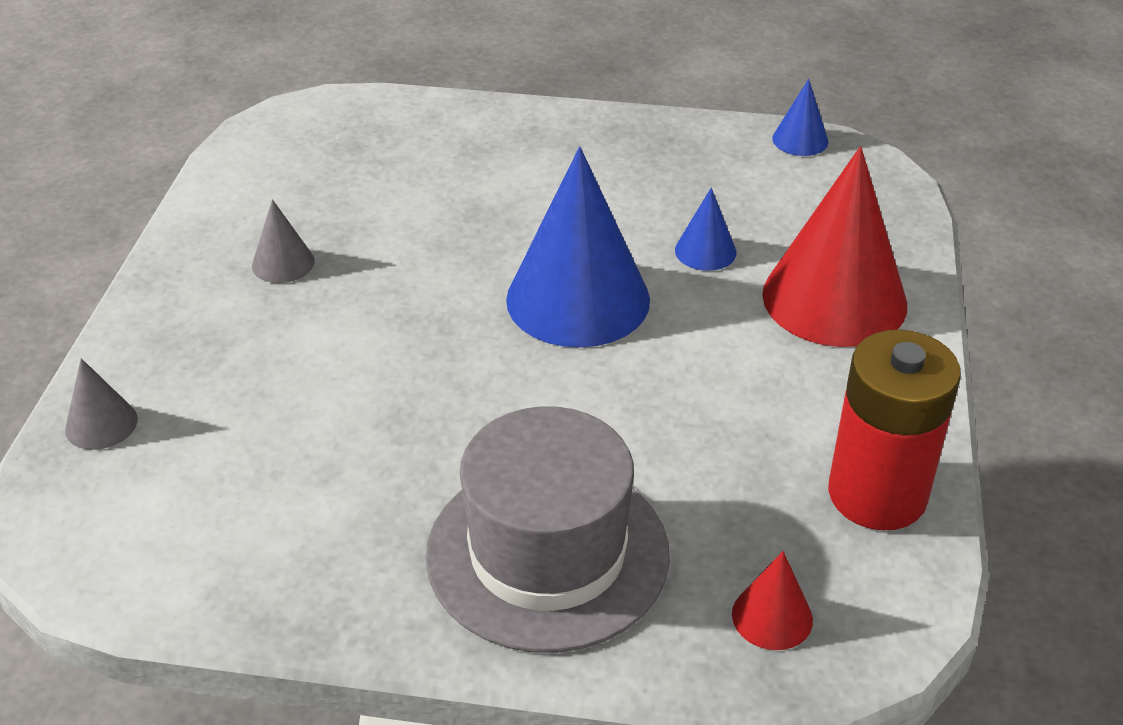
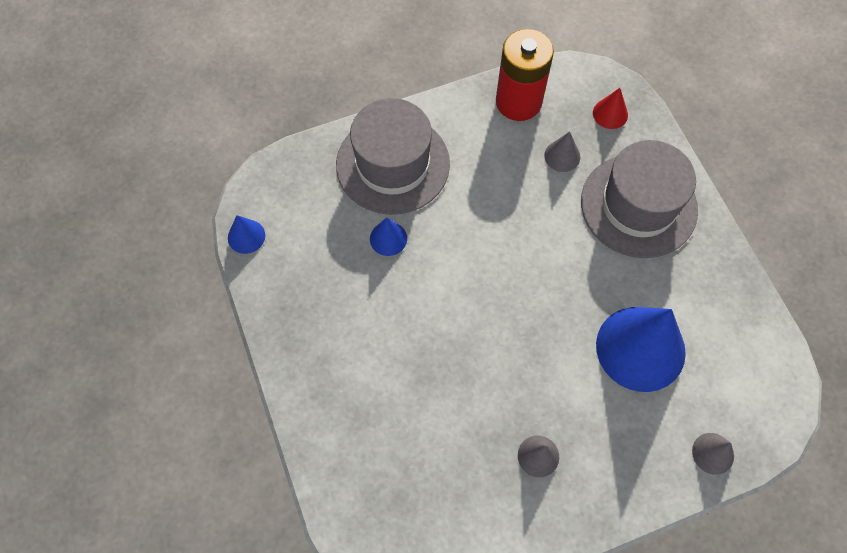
camera: 120 degrees left, 25 degrees up
blue cone [506,147,650,348] -> blue cone moved to [596,307,686,392]
red cone [762,146,907,347] -> grey hat [336,98,450,215]
none -> grey cone [544,132,580,172]

